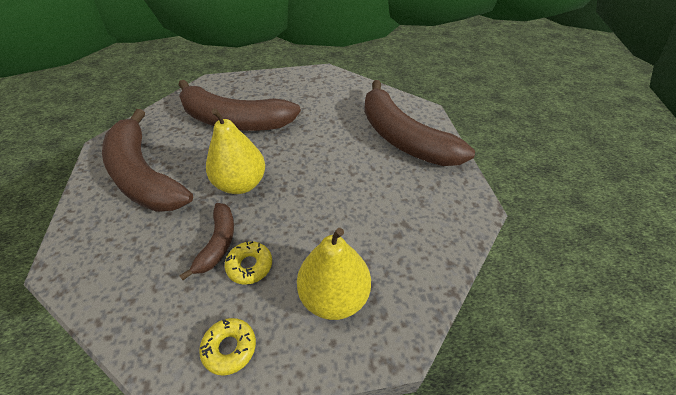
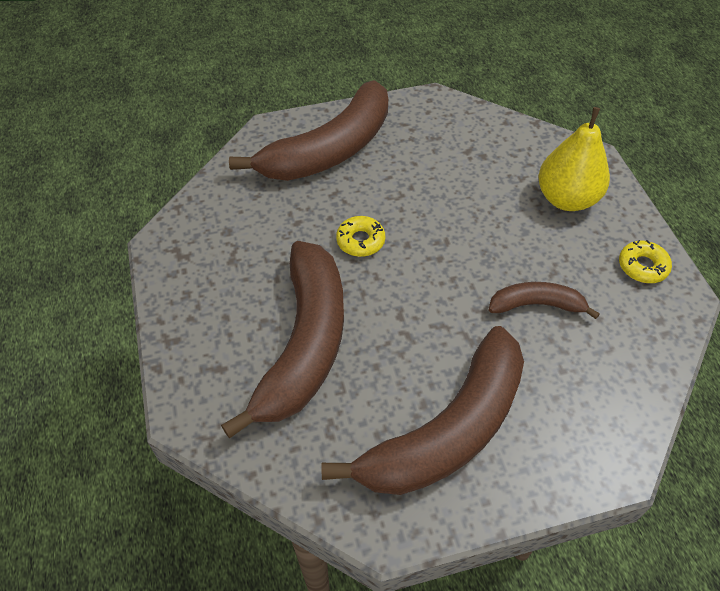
camera: 95 degrees left, 5 degrees up
yellow pear [206,108,265,194] -> none
yellow donut [225,241,272,285] -> yellow donut moved to [336,216,385,257]

